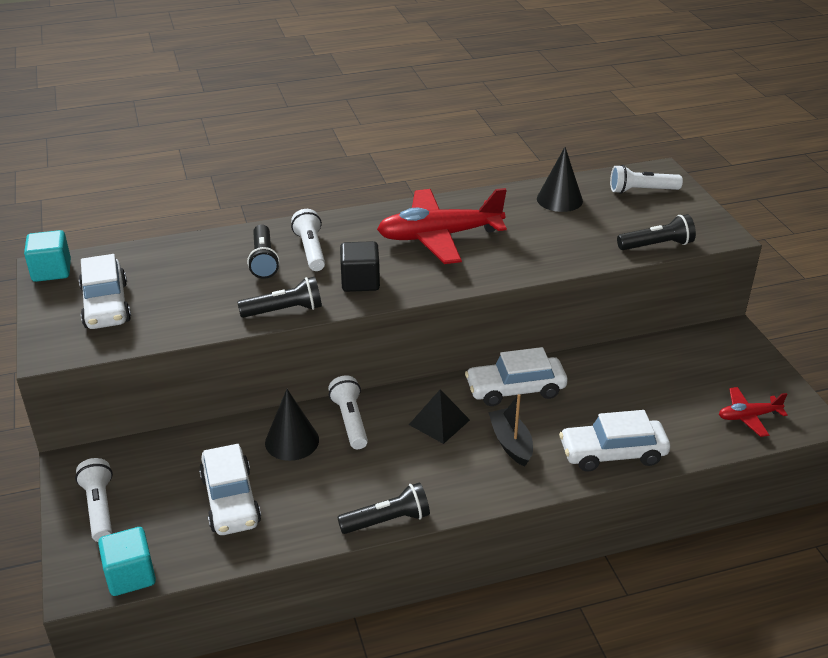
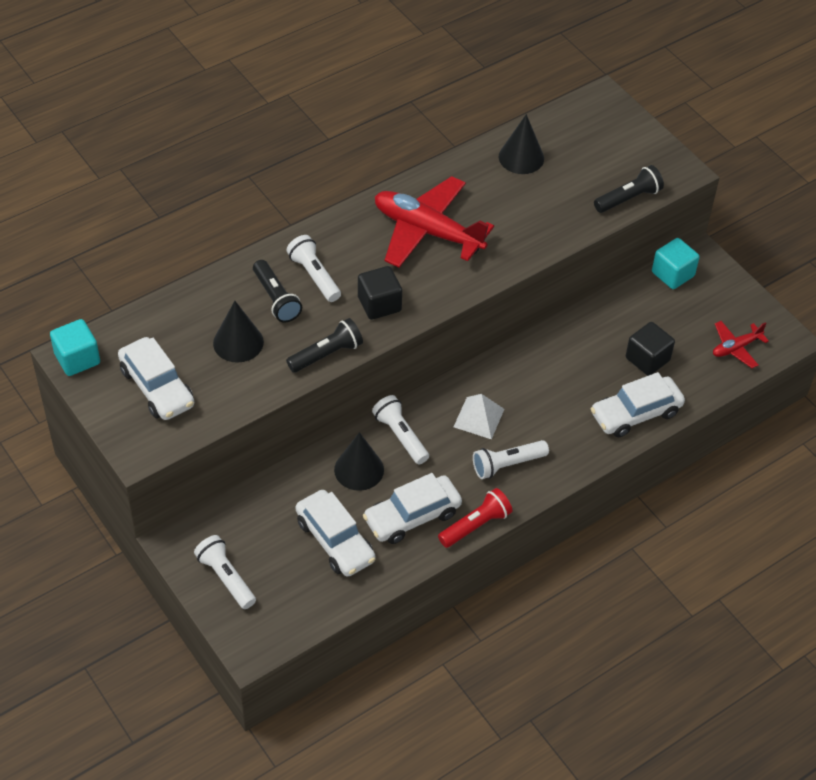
camera: 20 degrees left, 15 degrees up
turquoise cube [98,527,156,596] -> turquoise cube moved to [652,238,700,289]
black flashlight [337,482,430,534] -> red flashlight [438,488,513,548]
red plane [377,188,507,264] -> red plane turned 60 degrees clockwise [375,176,494,268]
black pyramid [409,389,470,444] -> white pyramid [454,394,505,439]
white car [465,347,568,406] -> white car moved to [363,473,462,544]
black boat [488,394,533,467] -> none
white flashlight [610,165,683,194] -> white flashlight moved to [473,440,549,479]
none -> black cone [213,301,264,363]
none -> black cube [626,322,675,376]

